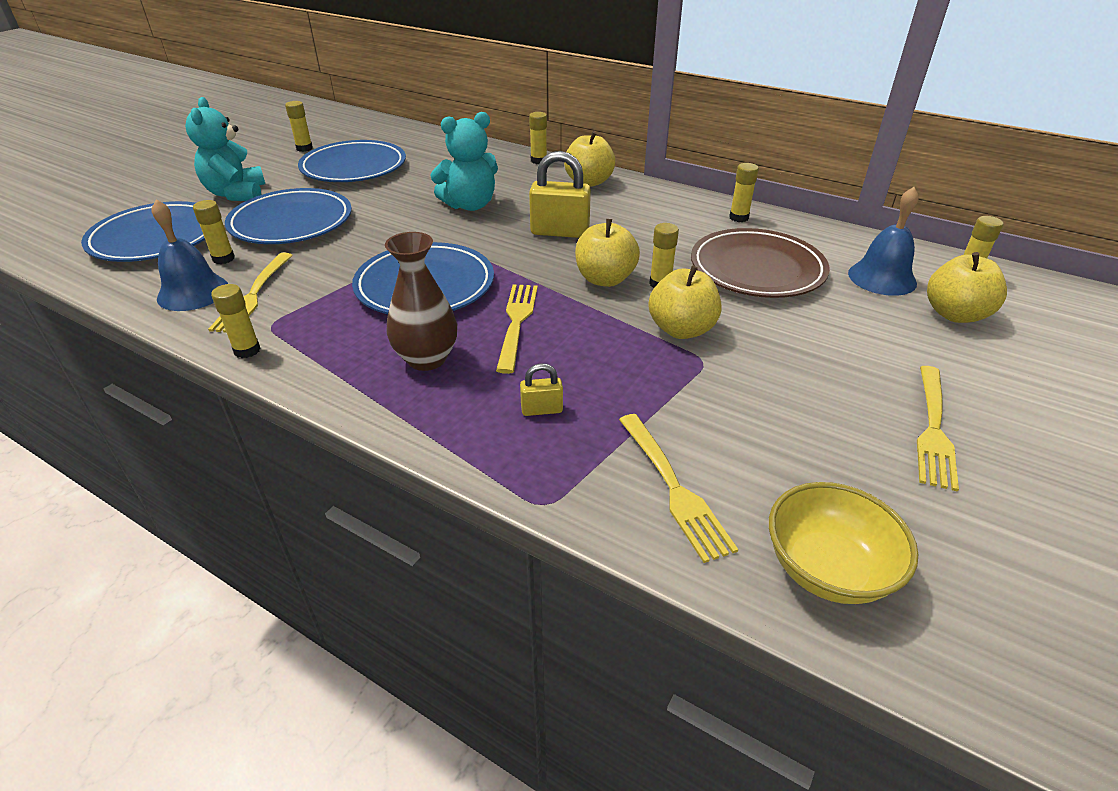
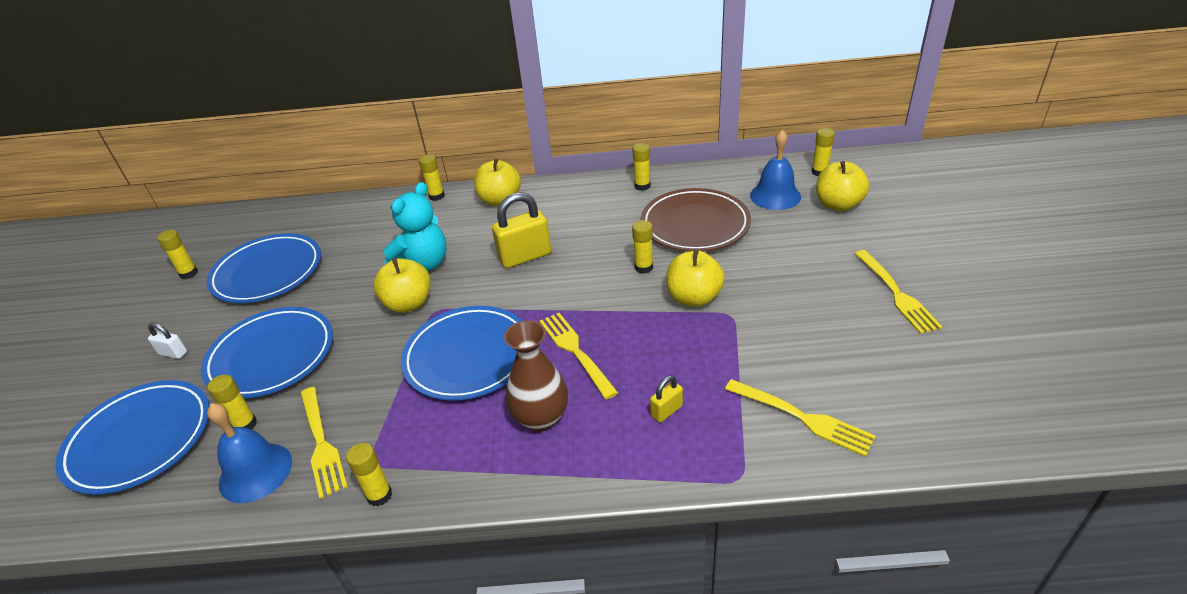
camera: 30 degrees left, 0 degrees up
turquoise teddy bear [185,97,265,201] -> white padlock [148,323,187,359]
yellow apple [575,219,640,287] -> yellow apple moved to [373,258,431,313]
yellow bowl [769,482,918,604] -> none

